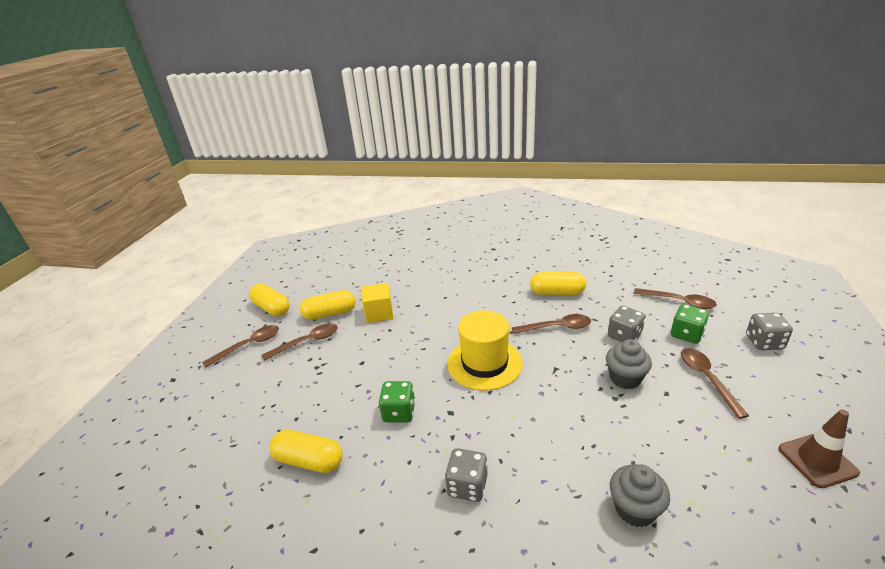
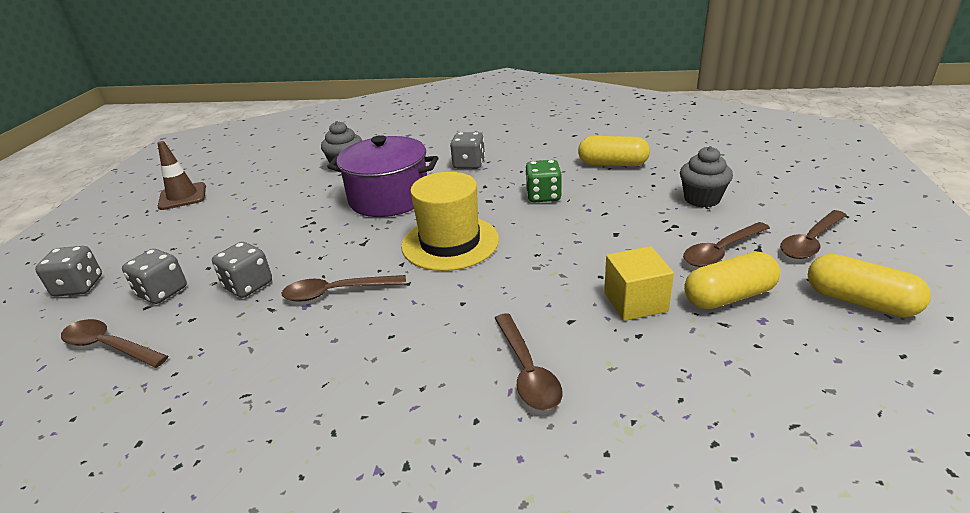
camera: 175 degrees right, 0 degrees up
yellow capsule [530,272,586,295] -> none
grey cupcake [606,339,652,389] -> grey cupcake moved to [680,146,733,208]
green dice [671,304,709,344] -> grey dice [122,249,187,304]
brown spoon [681,348,749,419] -> brown spoon moved to [495,313,563,411]
none -> purple pot [327,135,438,217]

